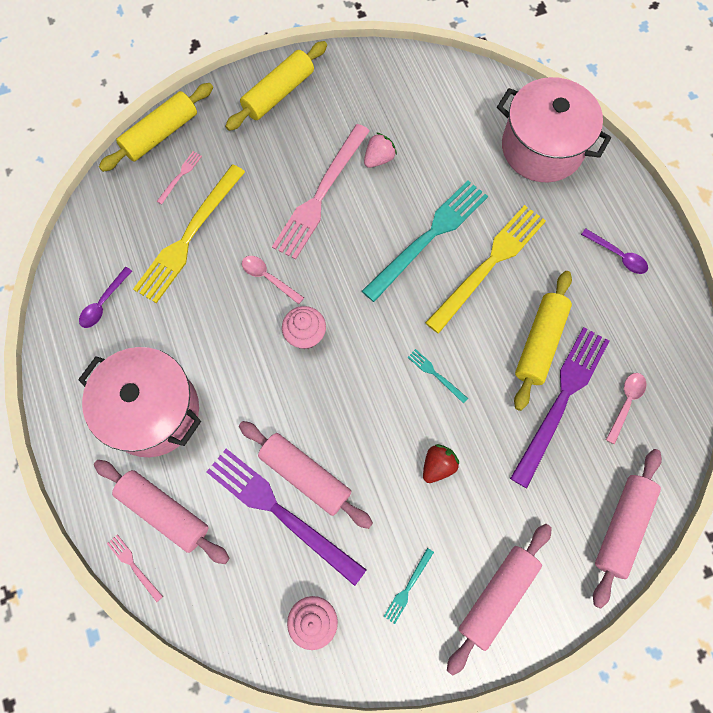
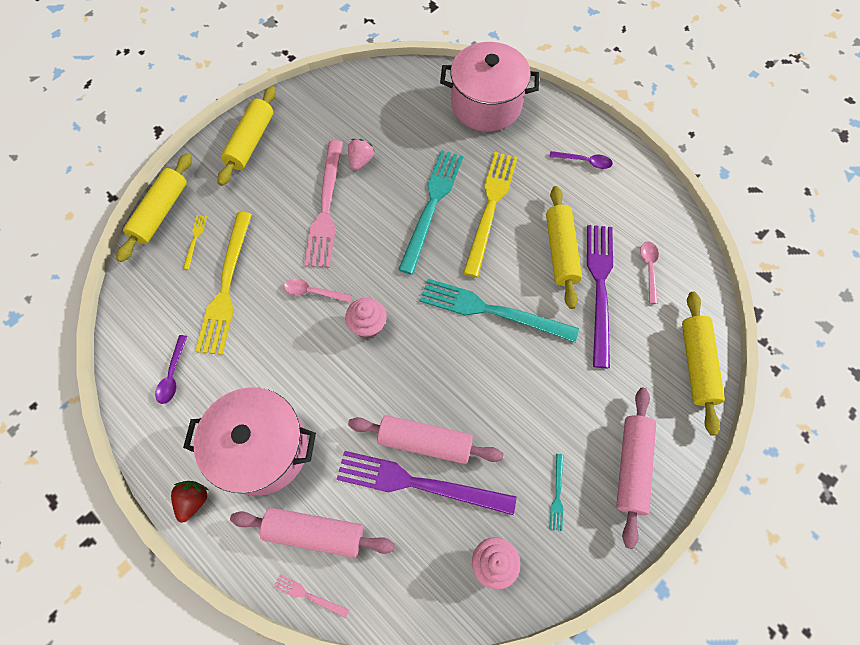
camera: 25 degrees left, 5 degrees down
pink fork [157,151,202,204] -> yellow fork [183,215,207,270]
turquoise fork [407,349,468,404] -> turquoise fork [420,279,579,342], size x2.42
red strawberry [423,444,460,483] -> red strawberry moved to [171,481,209,523]
pink rolling pin [593,449,662,609] -> yellow rolling pin [682,292,725,436]

